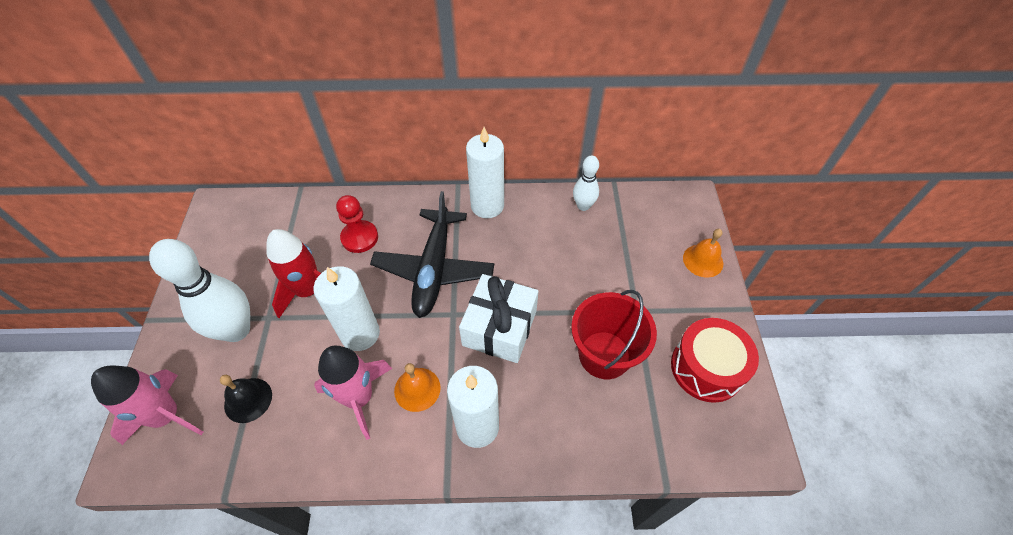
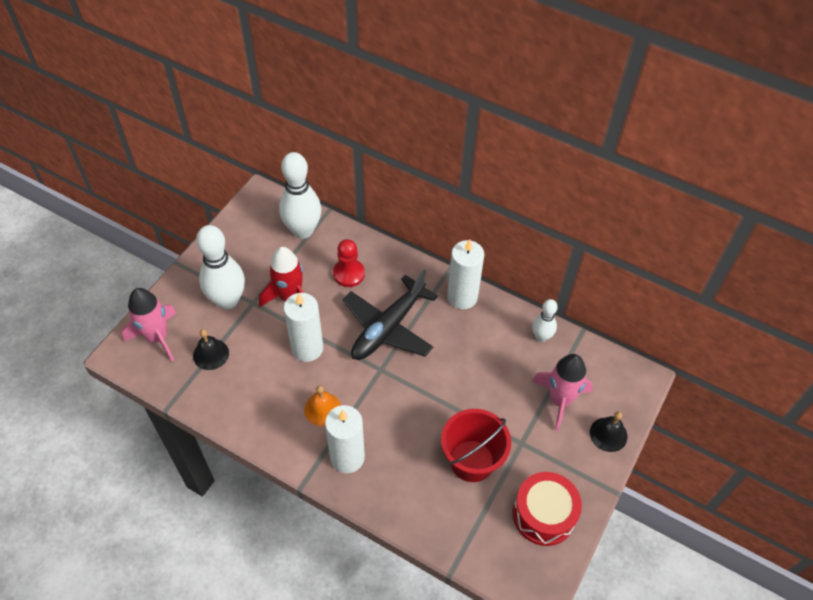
camera: 30 degrees right, 0 degrees up
pink rocket [314,346,392,440] -> pink rocket moved to [532,354,593,431]
white gift [459,274,538,363] -> none
orange bell [683,229,723,278] -> black bell [590,412,627,452]
none -> white bowling pin [279,152,321,239]

